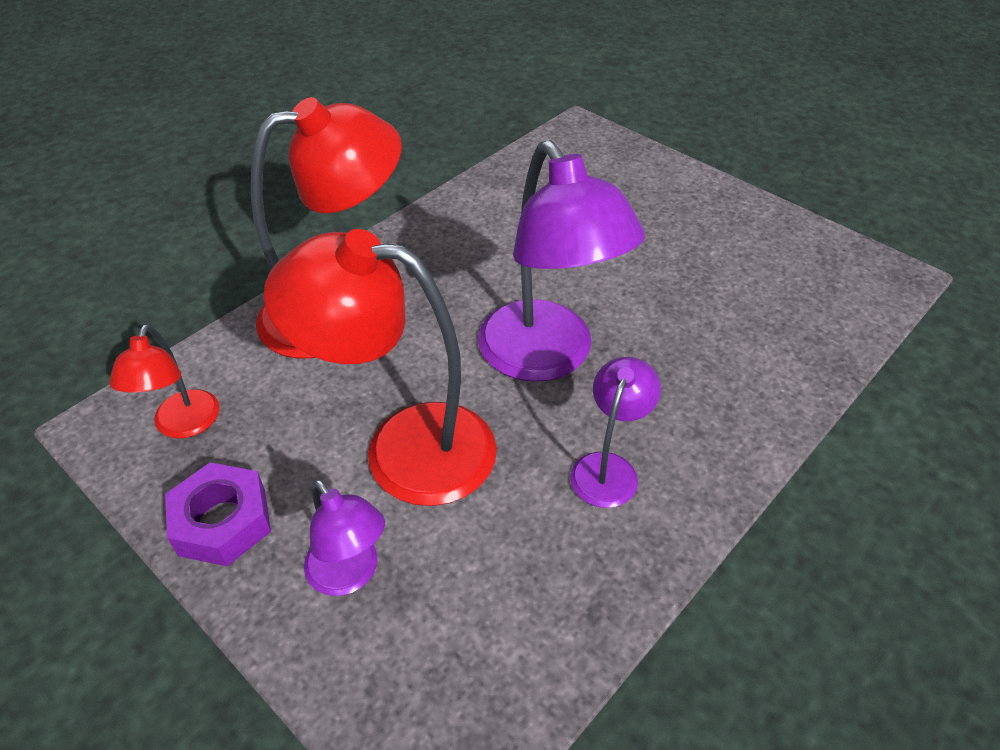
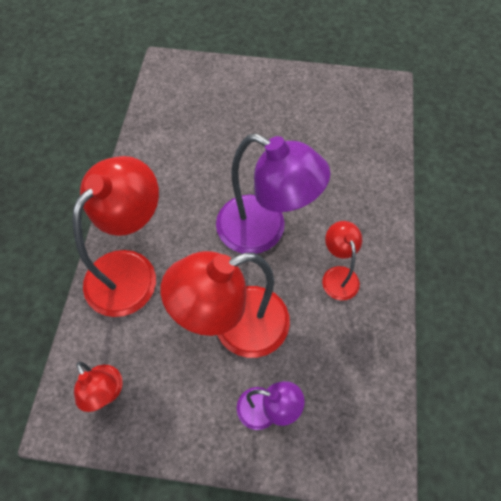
camera: 35 degrees left, 15 degrees up
purple nut [165,462,271,566] -> none
purple lamp [570,357,661,508] -> red lamp [322,221,363,301]

